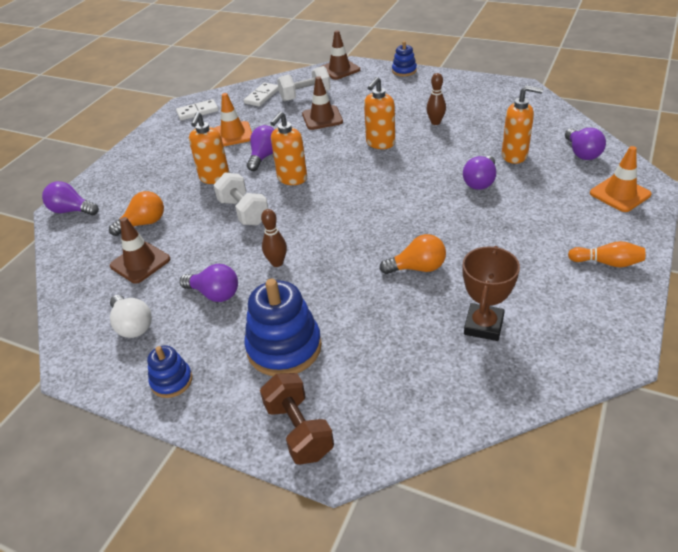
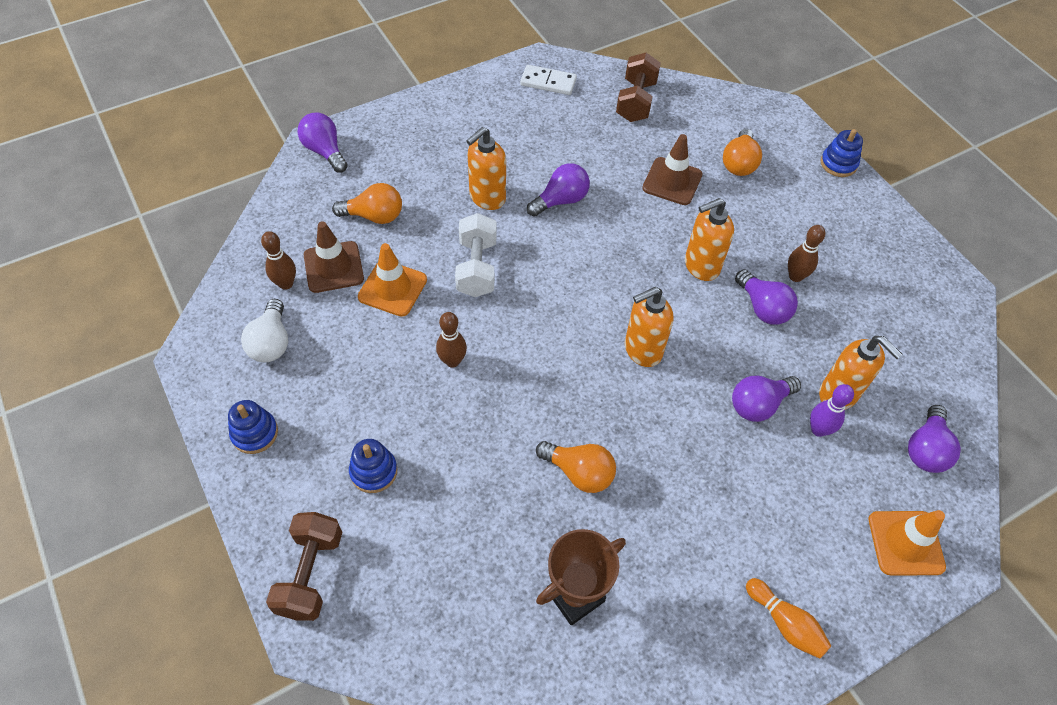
camera: 30 degrees right, 15 degrees up
purple light bulb [179,264,238,302] -> purple light bulb moved to [735,269,798,325]
orange traffic cone [215,93,252,146] -> orange traffic cone moved to [358,243,427,317]
white domino [244,83,279,106] -> brown dumbbell [616,53,661,122]
blue stacking toy [244,279,322,376] -> blue stacking toy [349,439,397,493], size x0.54
orange soap dispenser [271,111,307,185] -> orange soap dispenser moved to [625,287,673,367]
white dumbbell [277,66,331,101] -> none
brown traffic cone [320,30,360,80] -> none
none -> brown bowling pin [261,231,296,290]
none -> orange light bulb [723,129,762,176]
none -> purple bowling pin [810,384,854,437]

